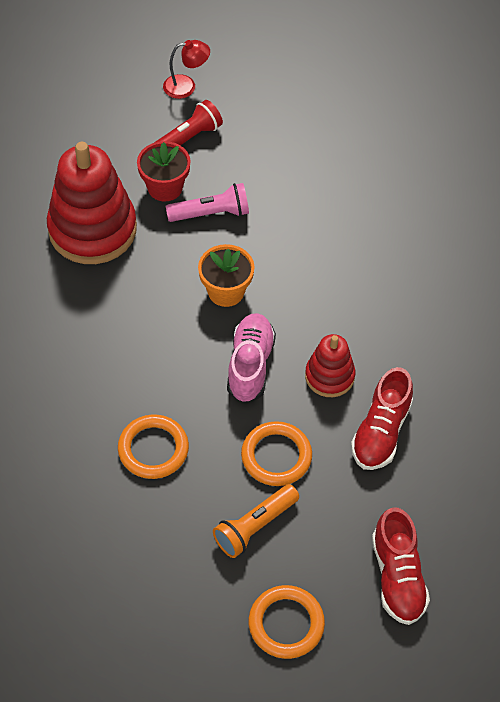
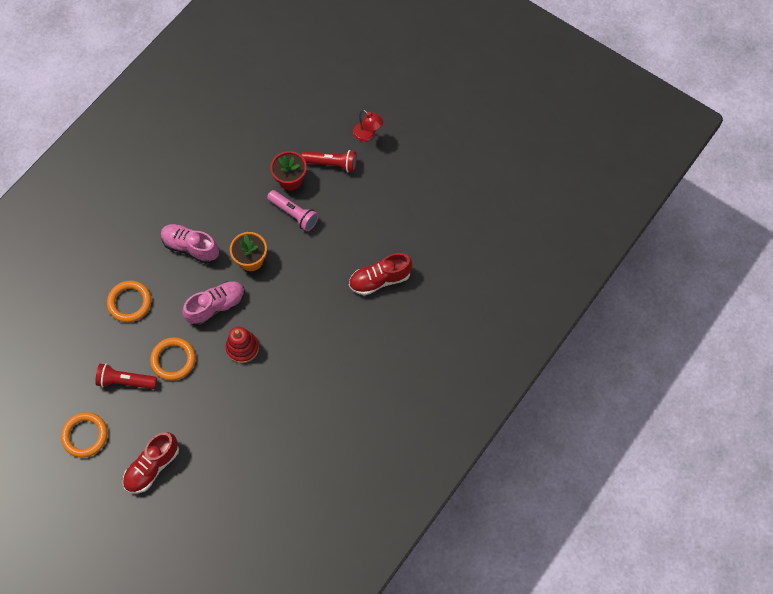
camera: 50 degrees right, 10 degrees up
red stacking toy [47,142,137,264] -> none
orange flashlight [213,484,299,558] -> red flashlight [95,364,157,389]
red shoe [351,367,413,470] -> red shoe moved to [349,253,413,296]
none -> pink shoe [161,224,219,264]

